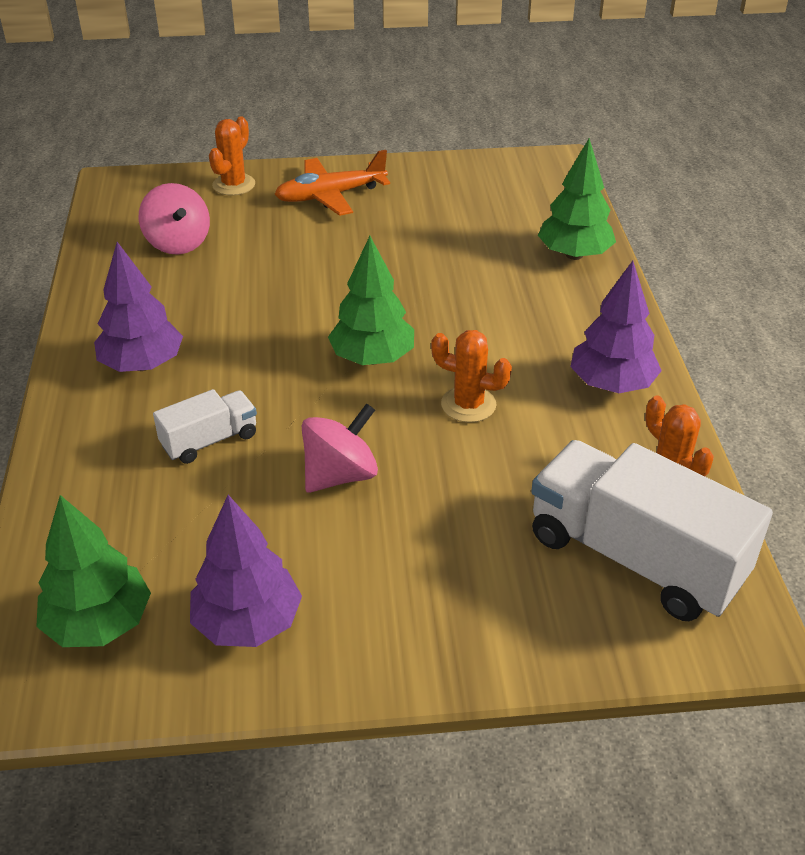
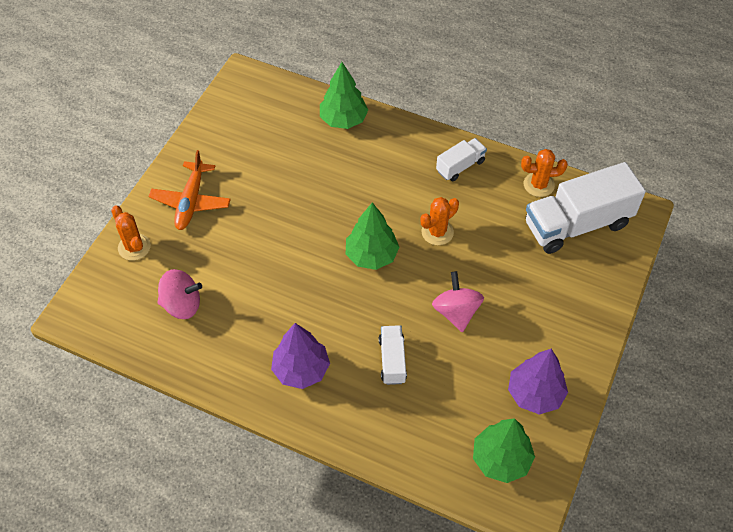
camera: 60 degrees left, 15 degrees up
purple tree [570,261,662,393] -> white truck [436,138,487,181]

